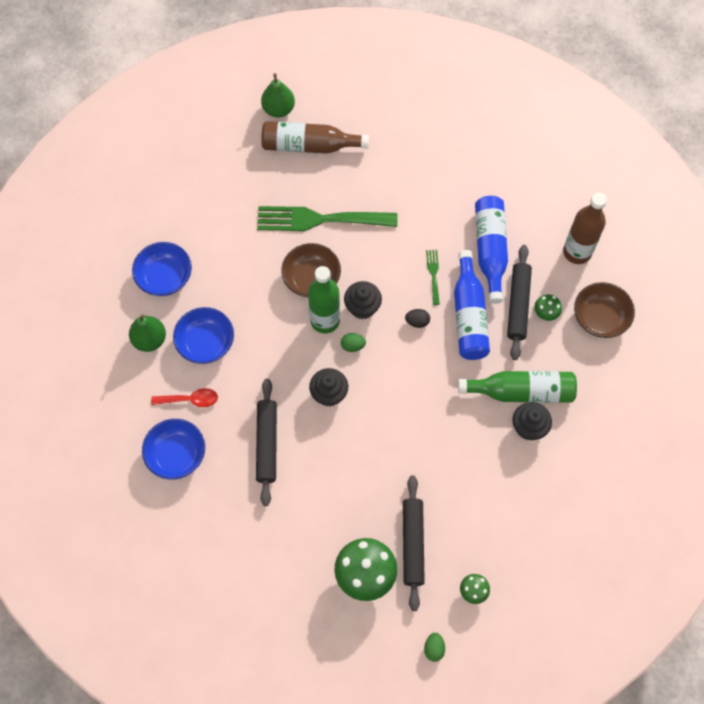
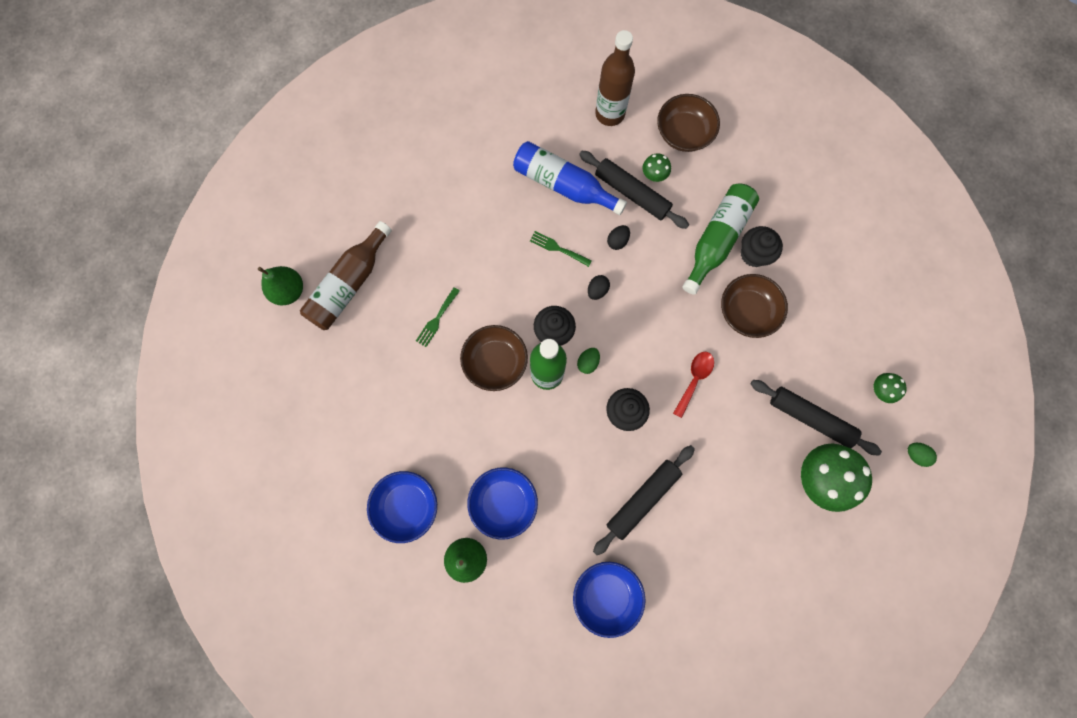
camera: 60 degrees left, 10 degrees up
red spoon [151,388,218,407] -> red spoon moved to [673,352,714,418]
black rolling pin [256,379,277,506] -> black rolling pin turned 75 degrees counterclockwise [593,445,695,555]
green fork [257,206,398,231] -> green fork [416,287,460,347], size x0.43
blue bottle [454,250,490,360] -> black egg [607,225,630,250]
none -> brown bowl [721,274,788,338]

